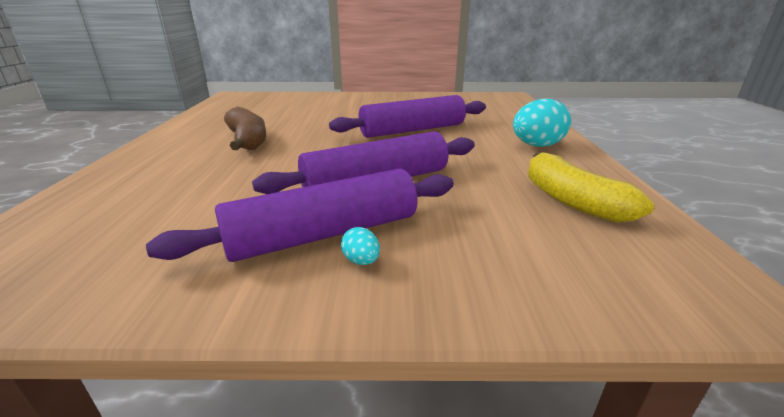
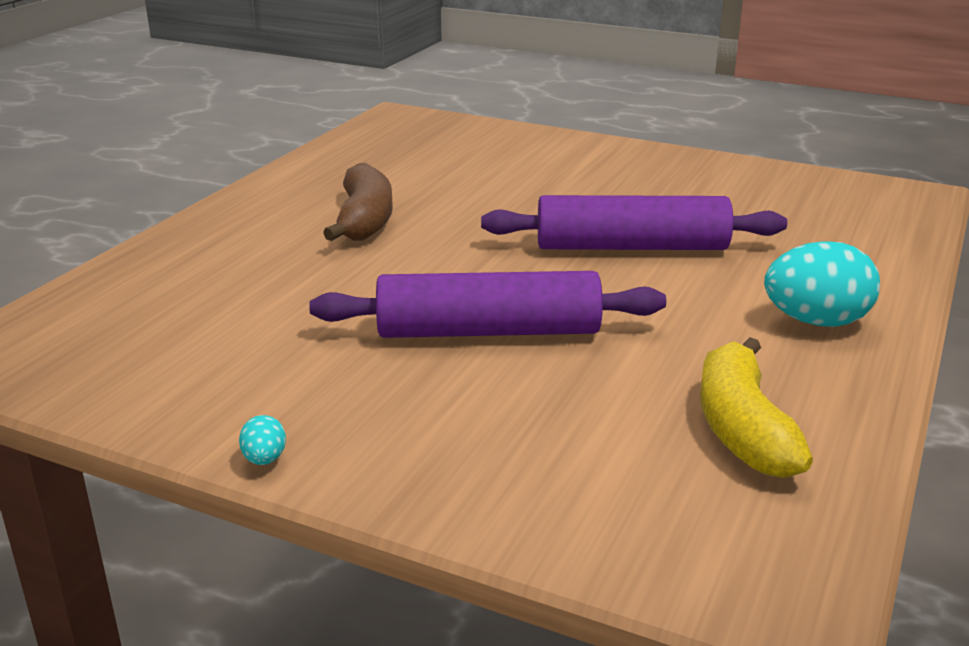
camera: 25 degrees right, 0 degrees up
purple rolling pin [146,169,454,262] -> none
turquoise egg [341,227,380,265] -> turquoise egg moved to [239,415,286,465]

